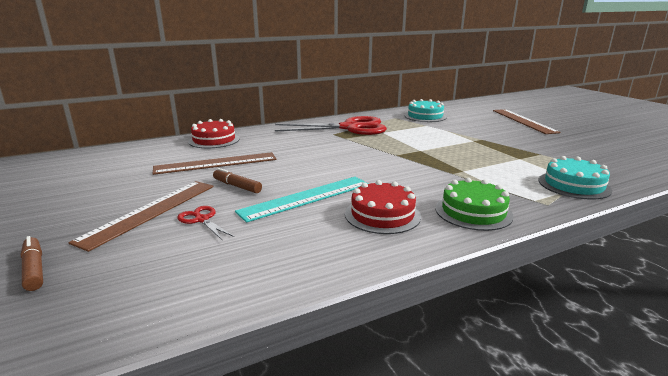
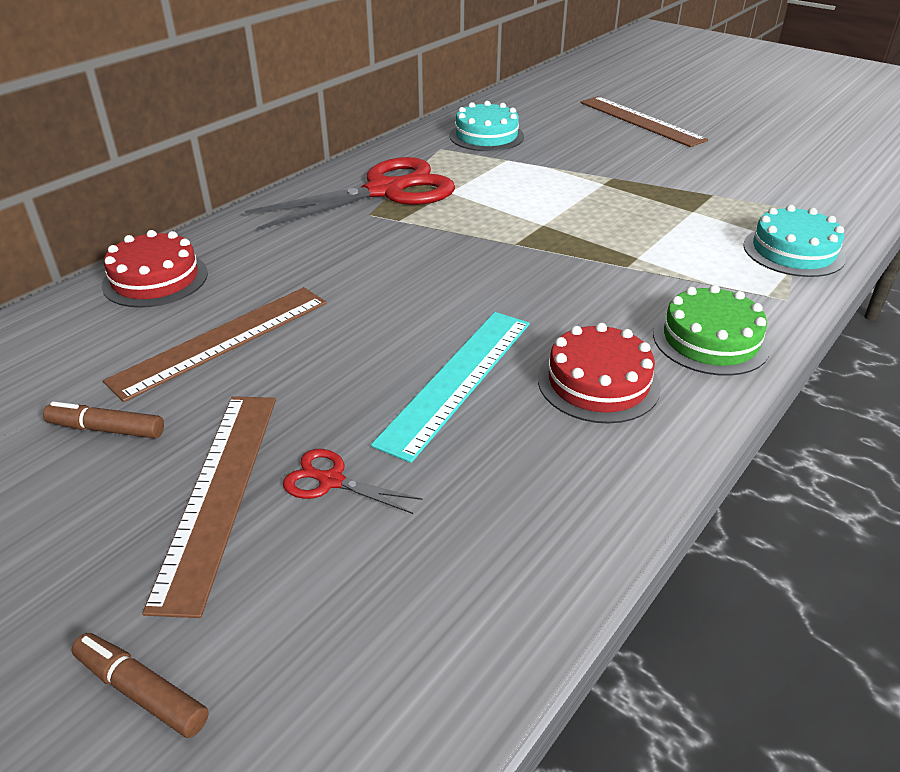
camera: 25 degrees left, 15 degrees up
brown marker [213,168,262,193] -> brown marker moved to [43,402,164,438]

